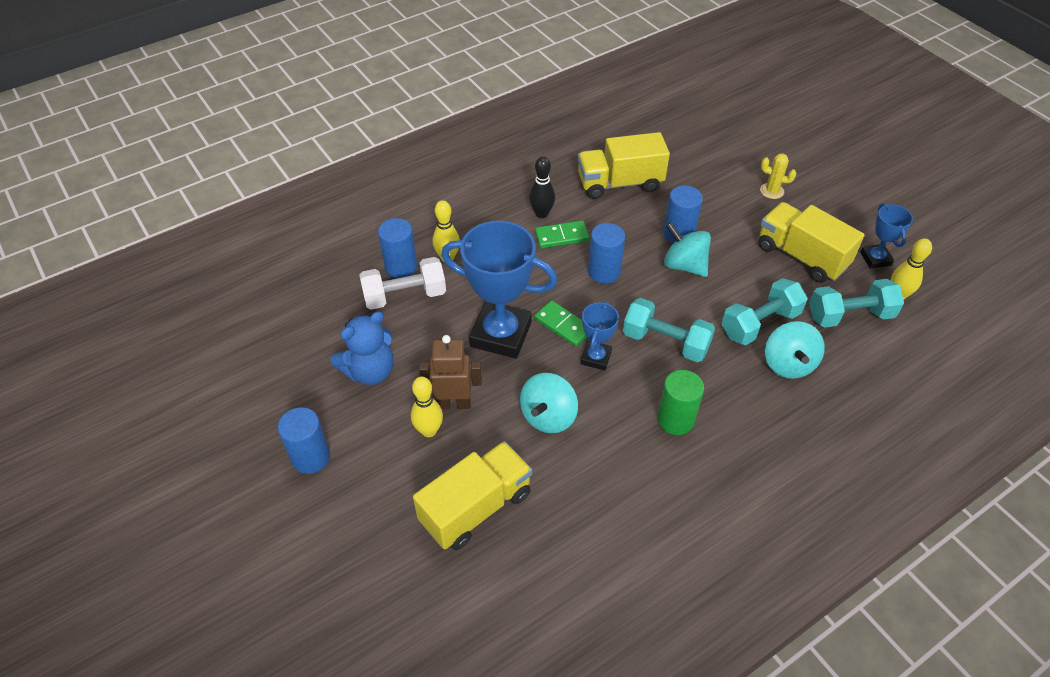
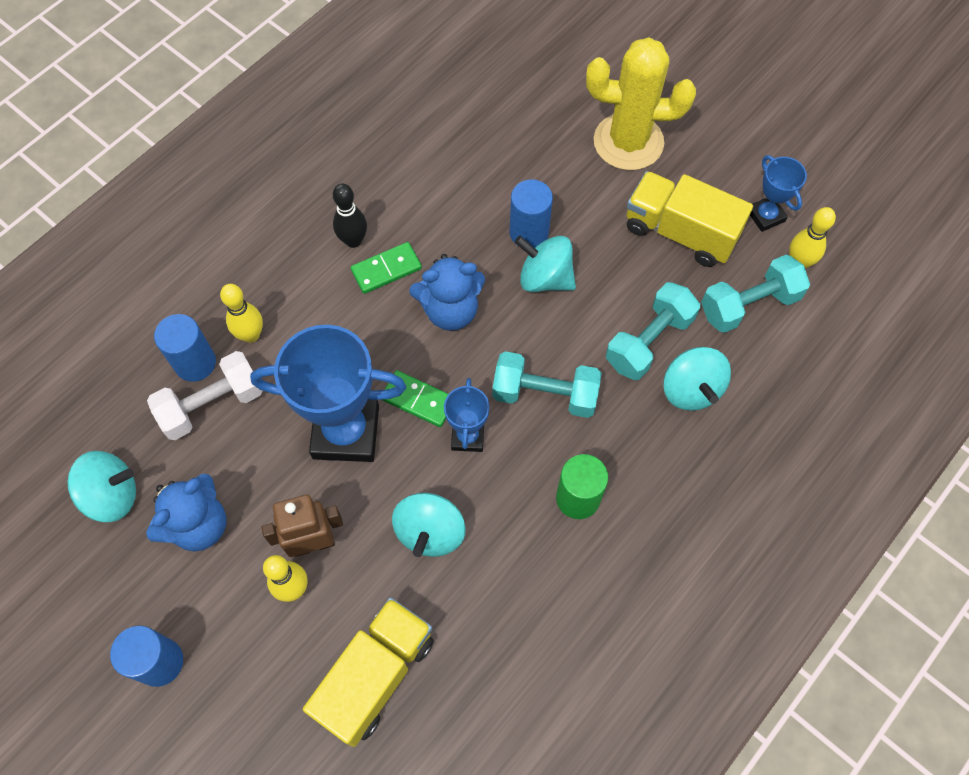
camera: 15 degrees left, 15 degrees up
yellow truck [578,132,670,199] -> none
blue cylinder [588,223,625,284] -> blue teddy bear [409,254,485,331]
yellow cactus [760,154,796,199] -> yellow cactus [586,37,696,170], size x2.34
none -> turquoise spinning top [67,451,136,522]

